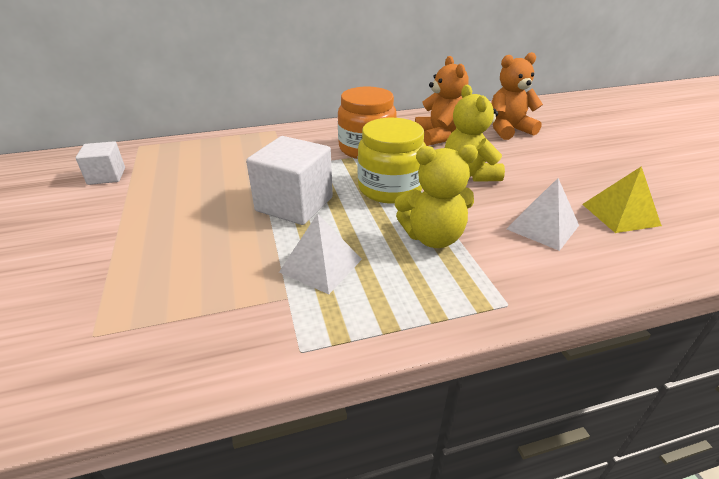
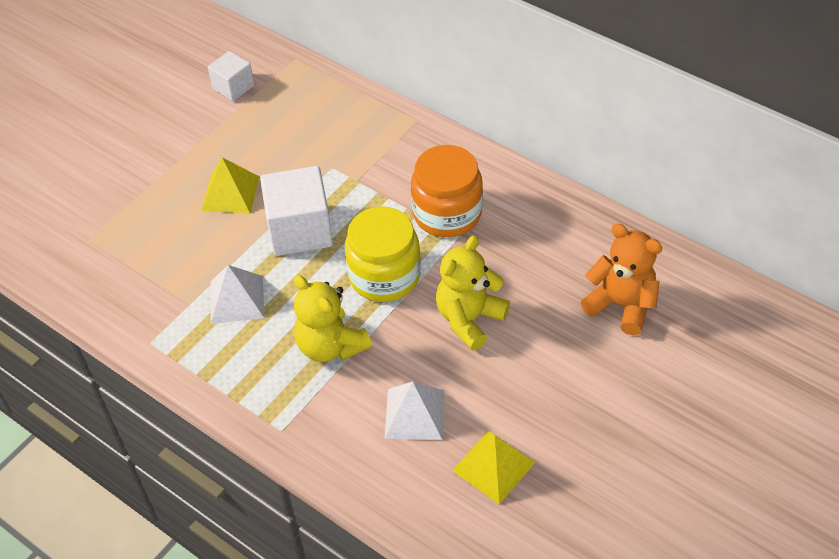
camera: 55 degrees right, 15 degrees up
orange teddy bear [415,56,468,146] -> none
none -> yellow pyramid [201,158,259,214]

